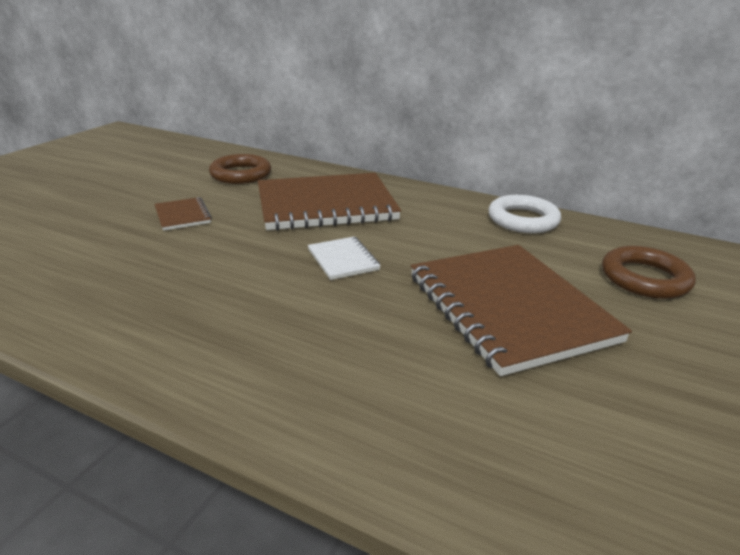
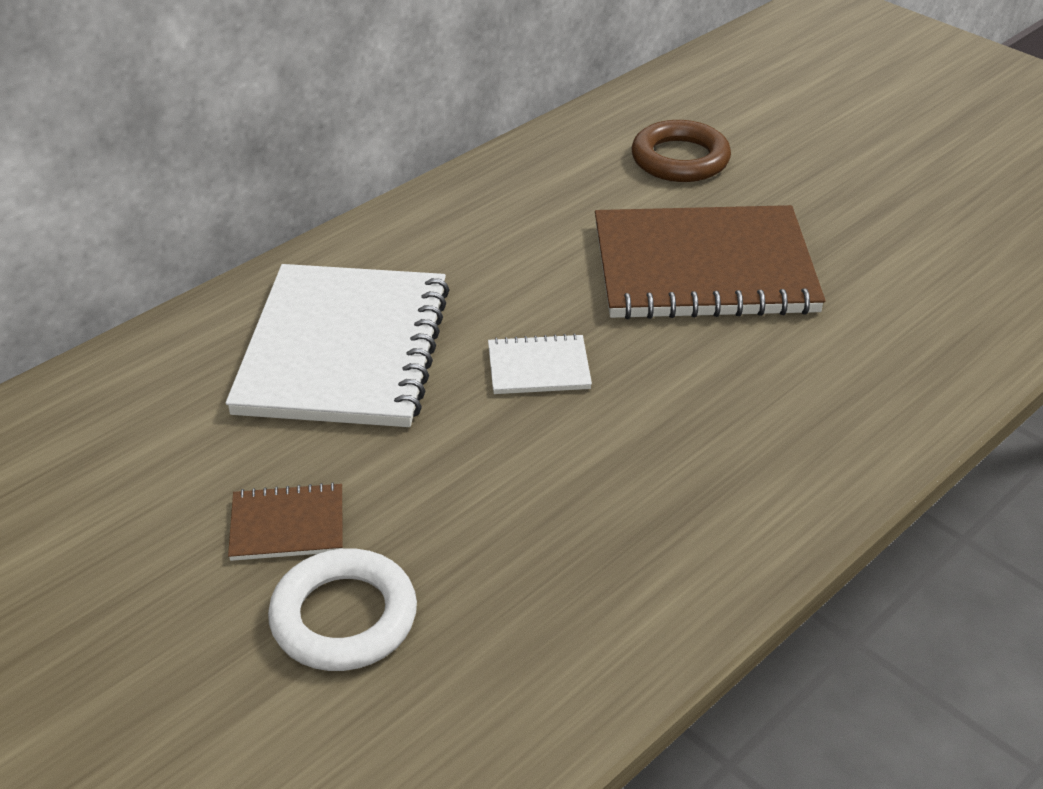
camera: 70 degrees left, 10 degrees up
brown ring [209,154,271,184] -> none
brown notebook [258,173,401,231] -> white notebook [226,264,449,427]
white ring [488,195,561,233] -> white ring moved to [268,549,417,671]

